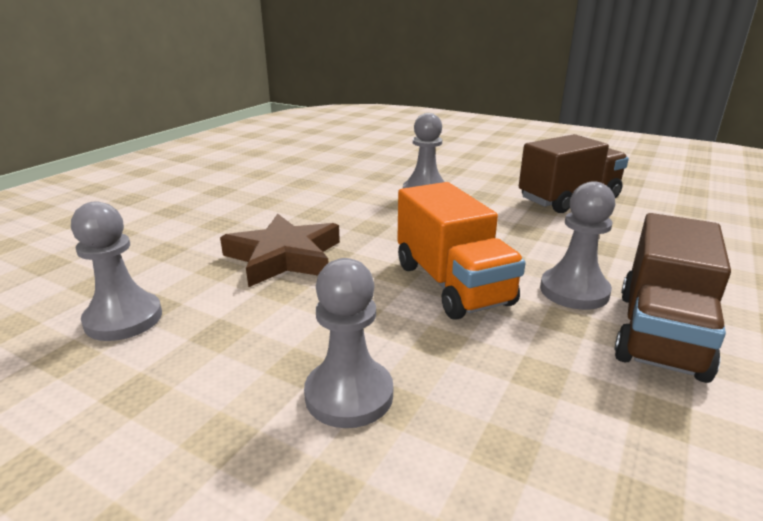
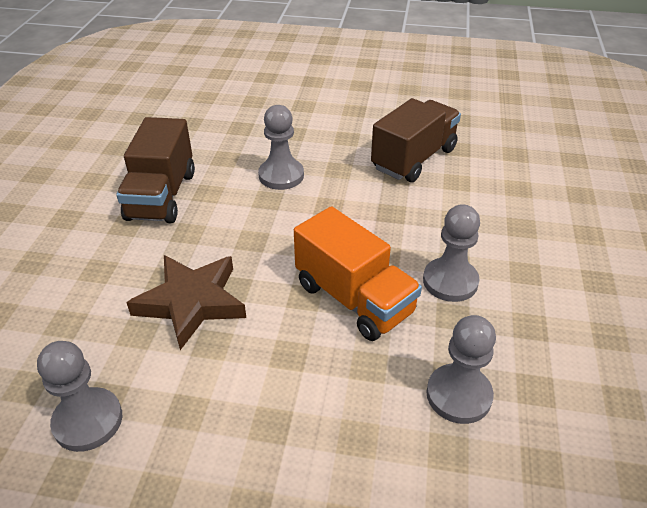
camera: 20 degrees left, 15 degrees up
grey pawn [304,258,393,428] -> grey pawn moved to [427,315,496,424]
brown truck [614,213,731,383] -> brown truck moved to [117,117,195,223]

